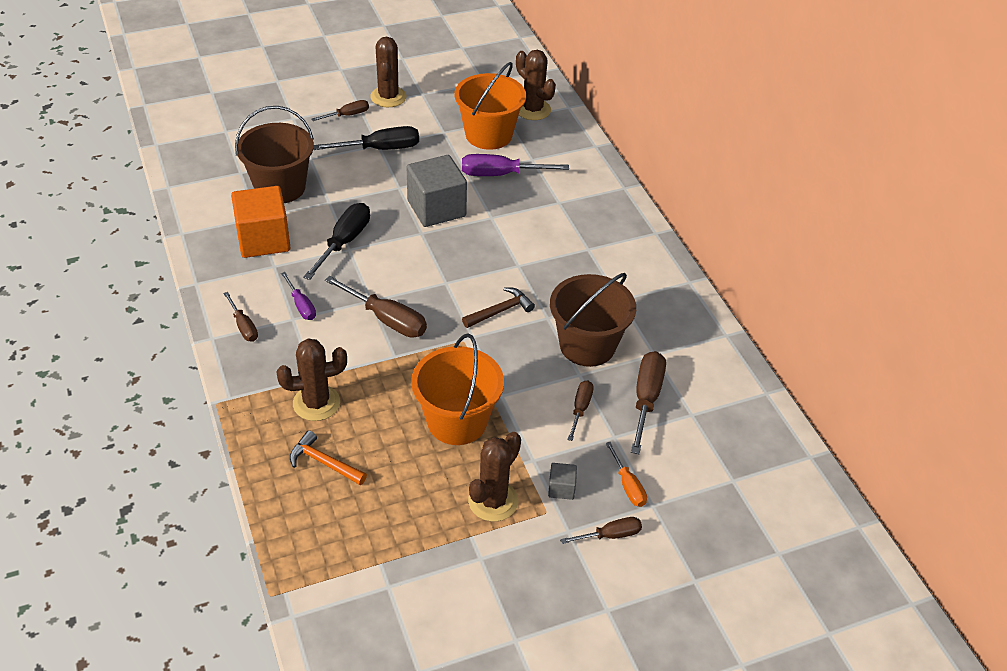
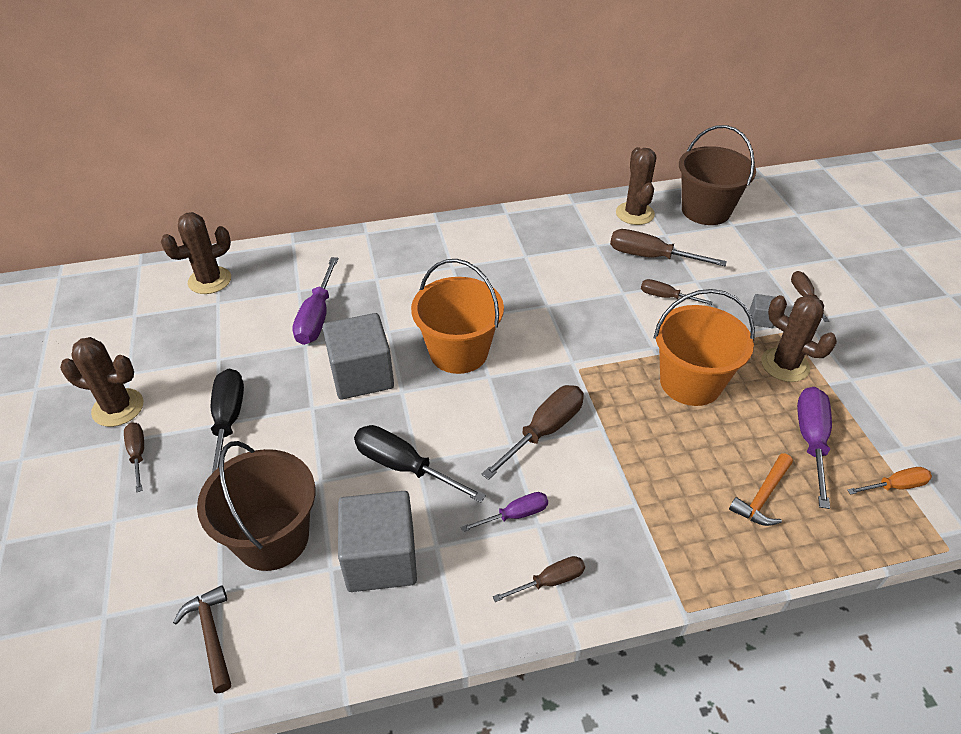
camera: 80 degrees left, 0 degrees up
orange cube [231,186,291,258] -> grey cube [338,491,417,592]
brown cactus [276,339,347,421] -> brown cactus moved to [616,147,656,225]
orange bucket [454,62,526,150] -> orange bucket moved to [411,259,504,374]
brown hammer [462,287,535,328] -> brown hammer moved to [173,585,231,693]
brown bucket [550,273,636,367] -> brown bucket moved to [679,125,756,225]
orange screwdriver [606,442,647,507] -> orange screwdriver moved to [847,467,932,495]
none -> purple screwdriver [797,387,832,509]

